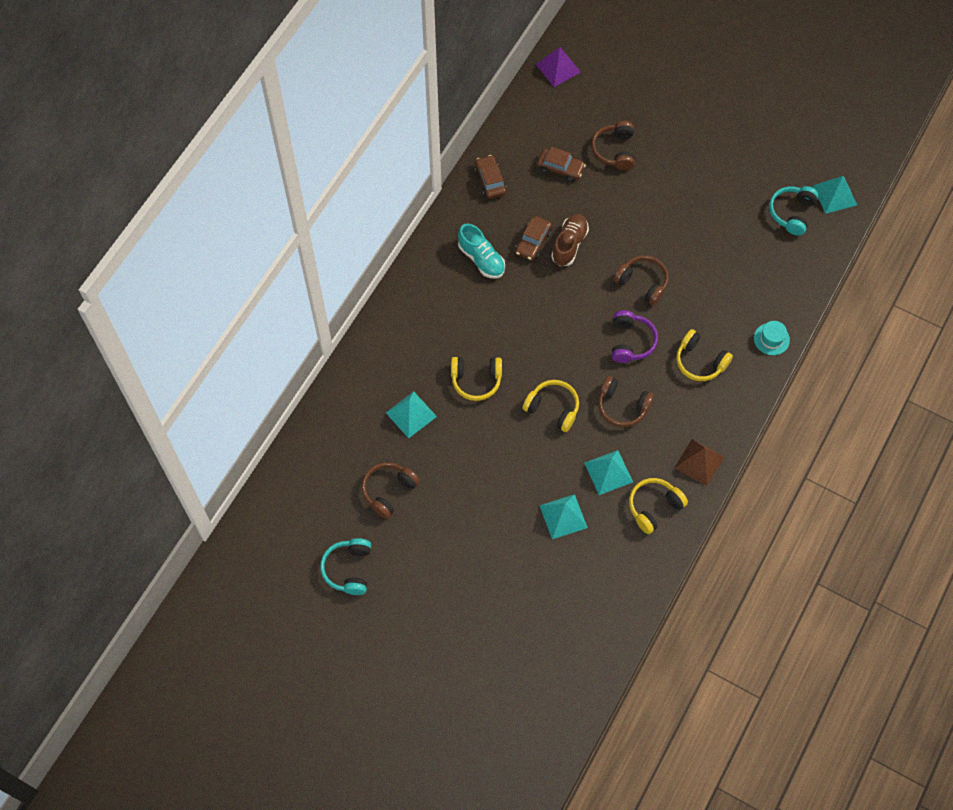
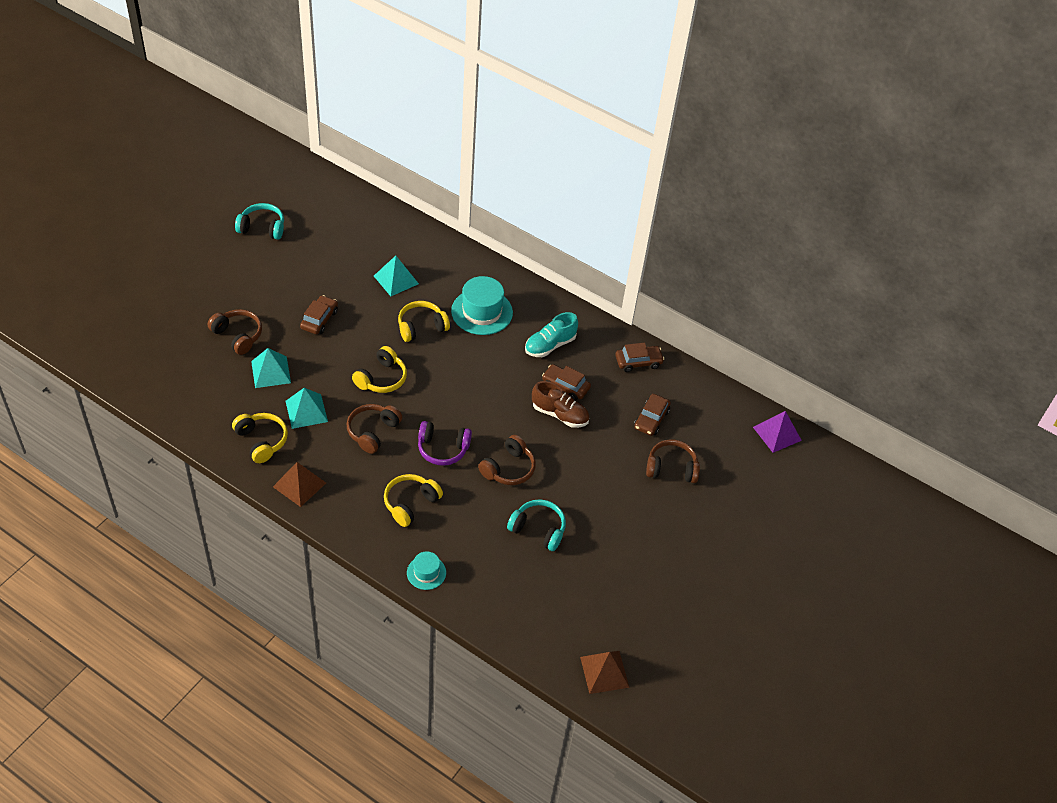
camera: 90 degrees right, 15 degrees down
brown headphones [362,462,420,519] -> brown headphones moved to [208,309,262,355]
yellow headphones [451,357,502,401] -> yellow headphones turned 60 degrees clockwise [398,301,450,342]
turquoise headphones [769,186,819,235] -> turquoise headphones moved to [507,499,566,551]
turquoise pyramid [813,176,857,214] -> brown pyramid [580,651,629,694]
none -> brown car [300,295,338,334]
none -> turquoise hat [451,276,513,335]

